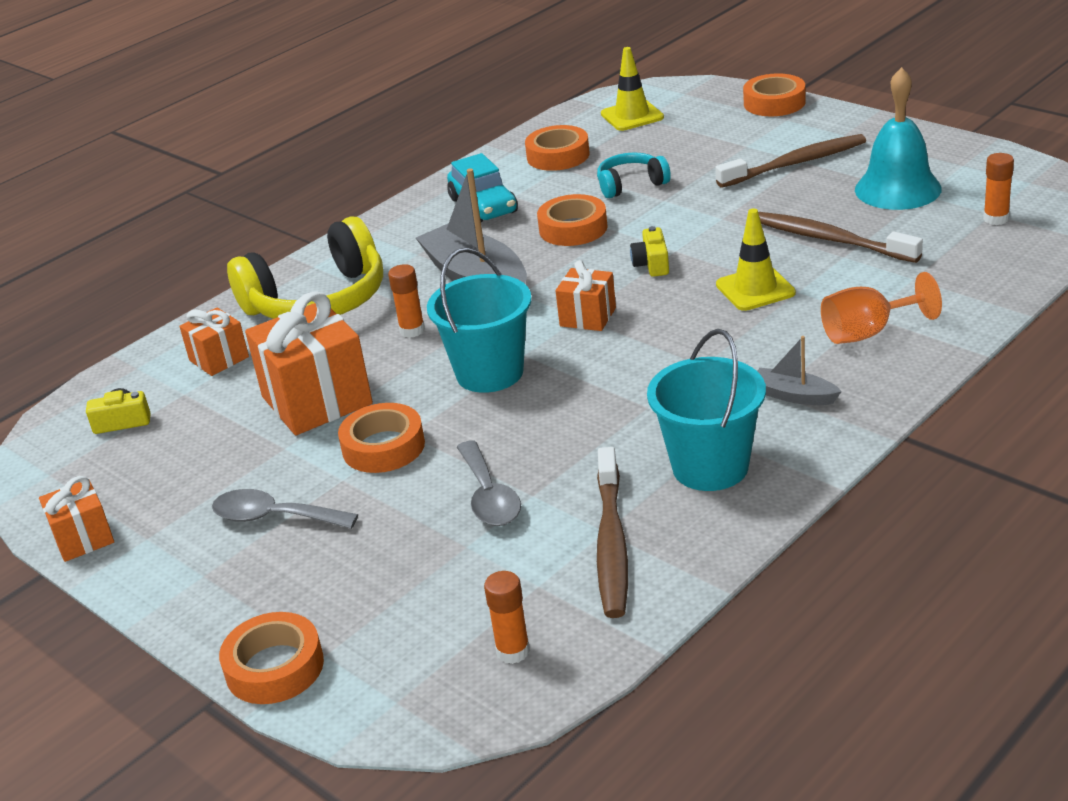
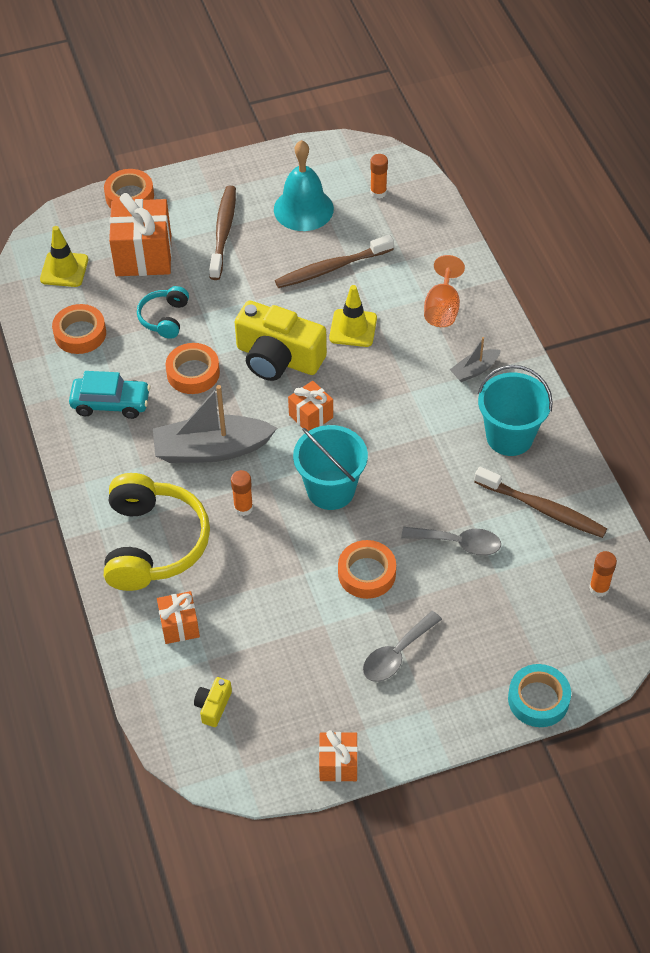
camera: 65 degrees left, 20 degrees up
orange tape [219,612,324,704] -> turquoise tape [508,664,571,727]
orange gift [245,291,373,435] -> orange gift moved to [109,193,172,276]
yellow camera [630,226,669,277] -> yellow camera [235,300,327,381], size x2.31

